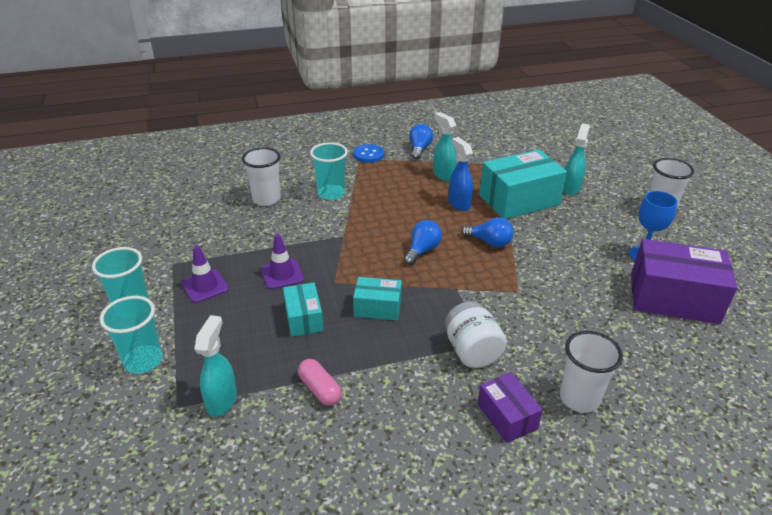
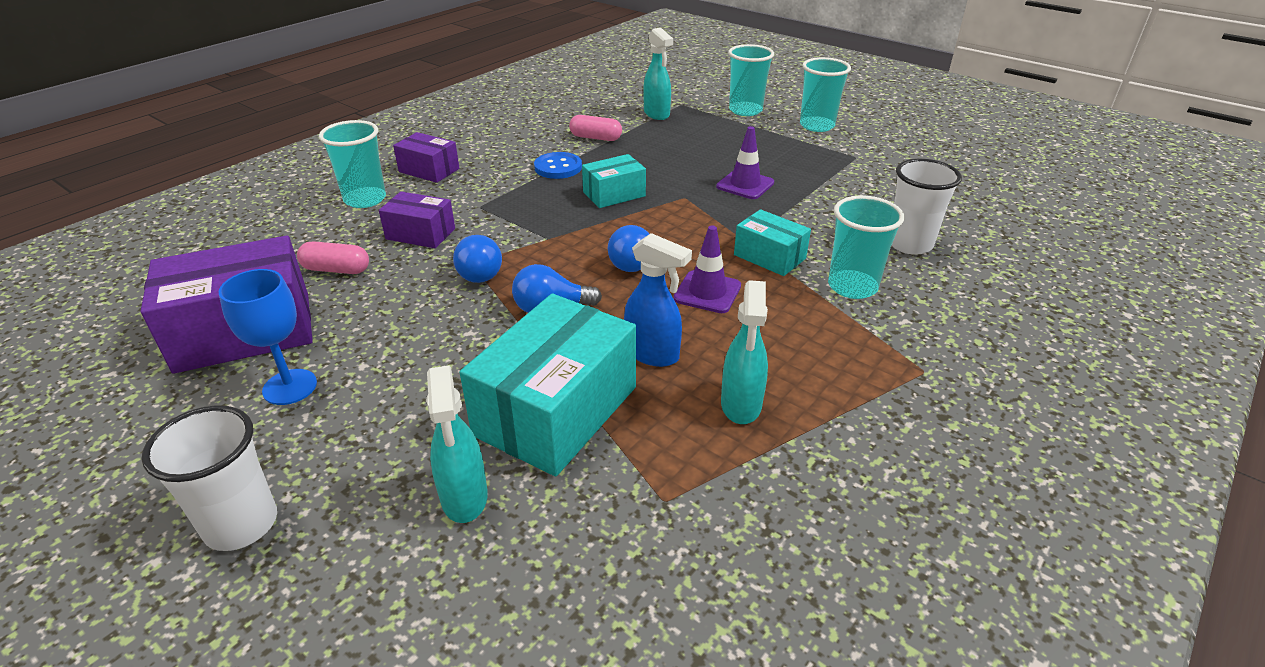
camera: 145 degrees right, 0 degrees up
purple traffic cone [182,245,229,303] -> purple traffic cone moved to [673,225,741,313]
turquoise box [283,282,323,337] -> turquoise box moved to [734,209,811,276]
blue button [353,144,384,163] -> blue button moved to [534,152,582,179]
blue light bulb [409,124,433,160] -> blue light bulb moved to [453,235,502,283]
turquoise spray bottle [433,112,457,182] -> turquoise spray bottle turned 75 degrees clockwise [721,280,768,424]
white jar [445,301,507,368] -> none
white cup [560,331,623,413] -> turquoise cup [319,120,386,208]
none -> pink capsule [297,241,369,274]
none -> purple box [379,192,455,248]

